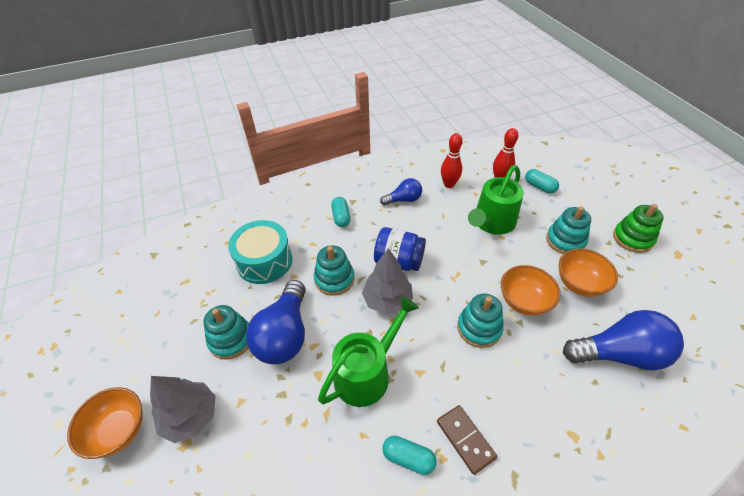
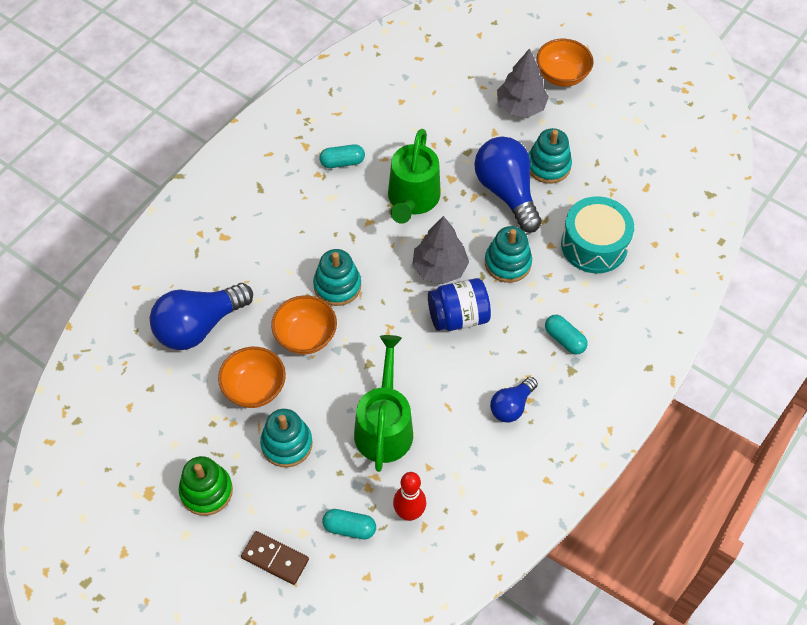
camera: 145 degrees right, 10 degrees up
brown domino [437,405,497,475] -> brown domino moved to [241,531,309,585]
red bowling pin [441,133,463,188] -> none

